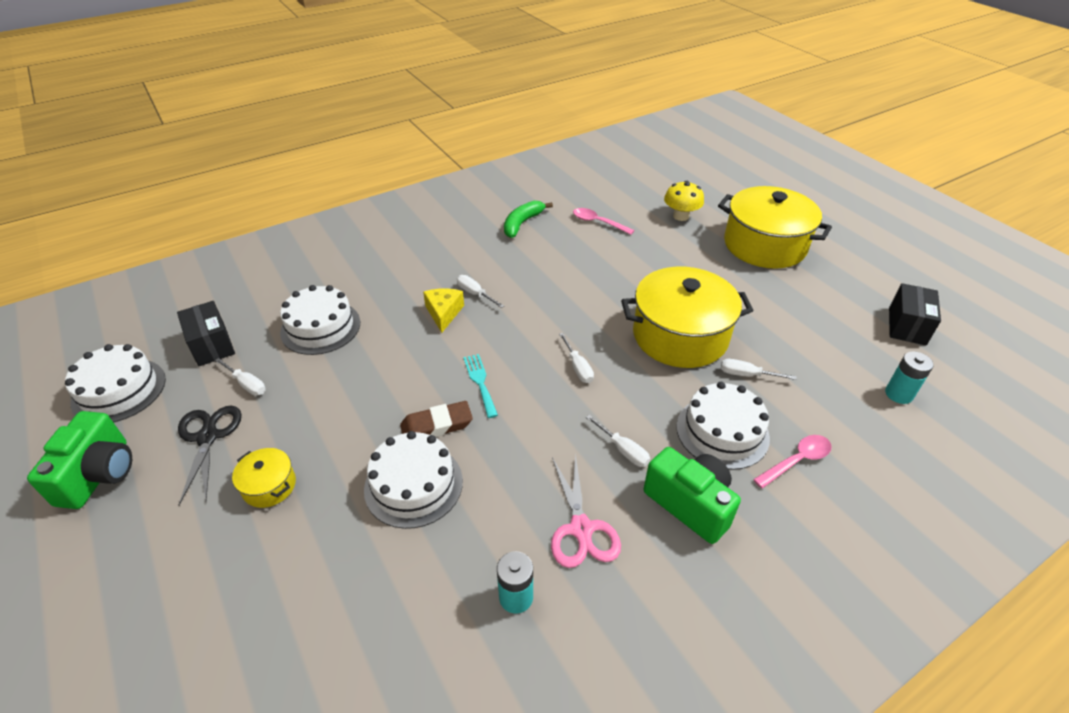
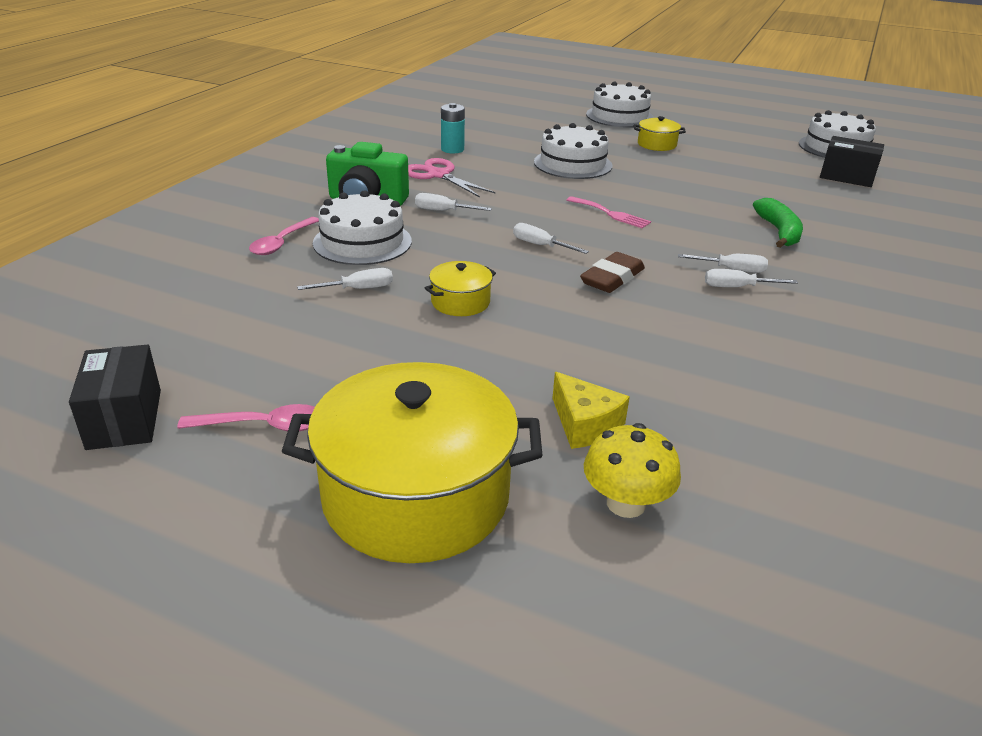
camera: 145 degrees right, 10 degrees down
green camera [27,411,132,509] -> none
black scissors [178,406,241,505] -> none
white screwdriver [215,358,266,396] -> white screwdriver moved to [705,269,798,287]
white cake [280,285,360,355] -> white cake moved to [586,81,654,128]
brown eraser [400,401,473,437] -> brown eraser moved to [580,252,645,293]
yellow cheese [423,288,464,333] -> yellow cheese moved to [552,372,630,449]
turquoise fork [463,354,498,418] -> pink fork [567,196,651,228]
green banana [504,201,553,238] -> green banana moved to [753,198,803,248]
pink spoon [573,208,634,235] -> pink spoon moved to [177,404,315,431]
yellow pot [621,267,754,368] -> yellow pot [425,261,496,316], size x0.44
turquoise battery [885,351,934,404] -> none

